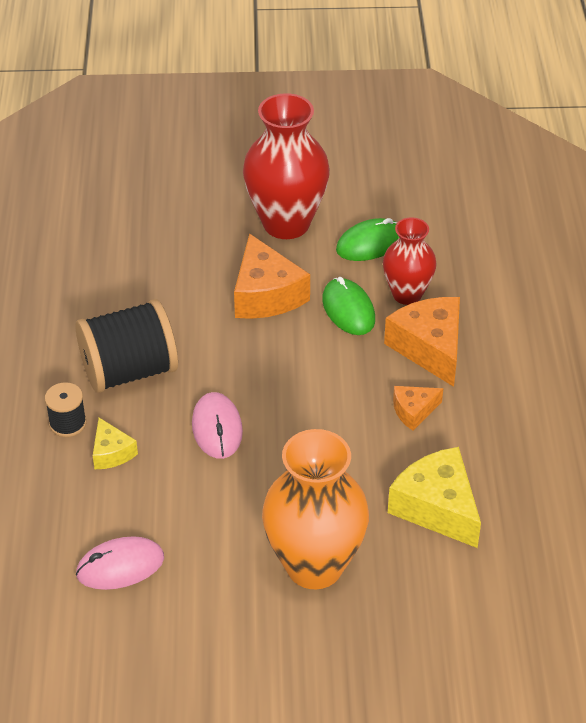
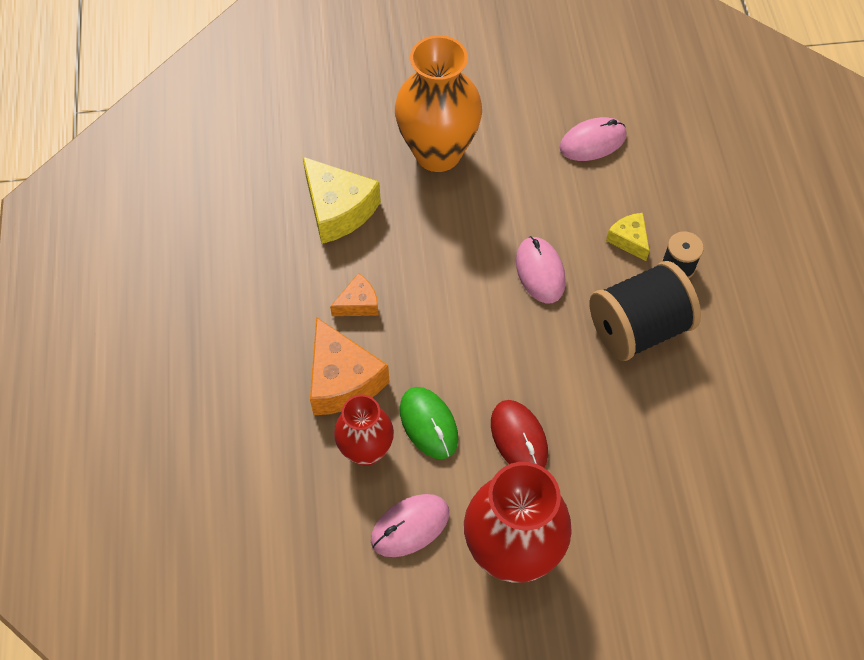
camera: 175 degrees right, 15 degrees up
orange cheese [234,233,310,319] -> red mouse [491,400,548,468]
green mouse [336,218,399,261] -> pink mouse [371,494,449,557]

